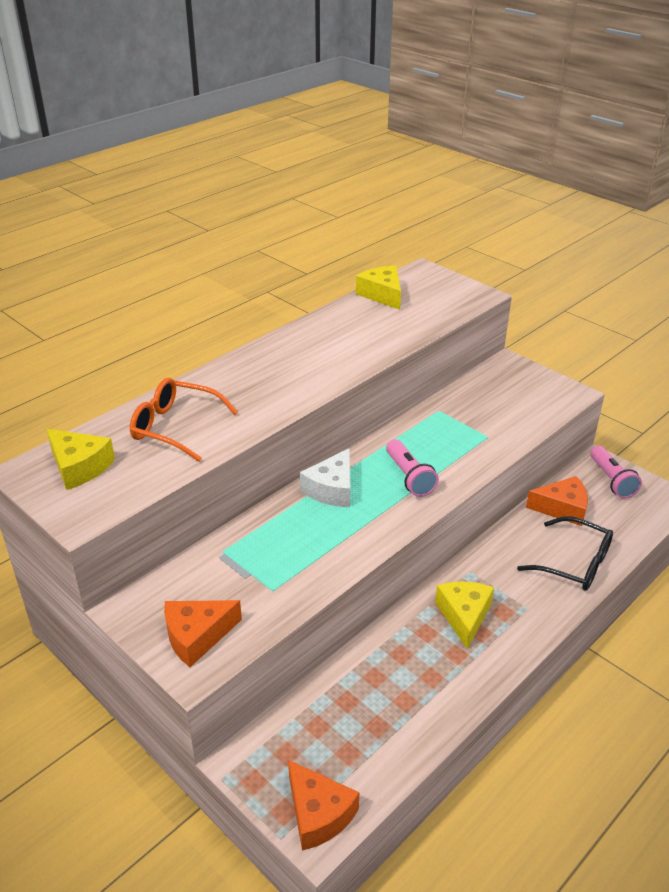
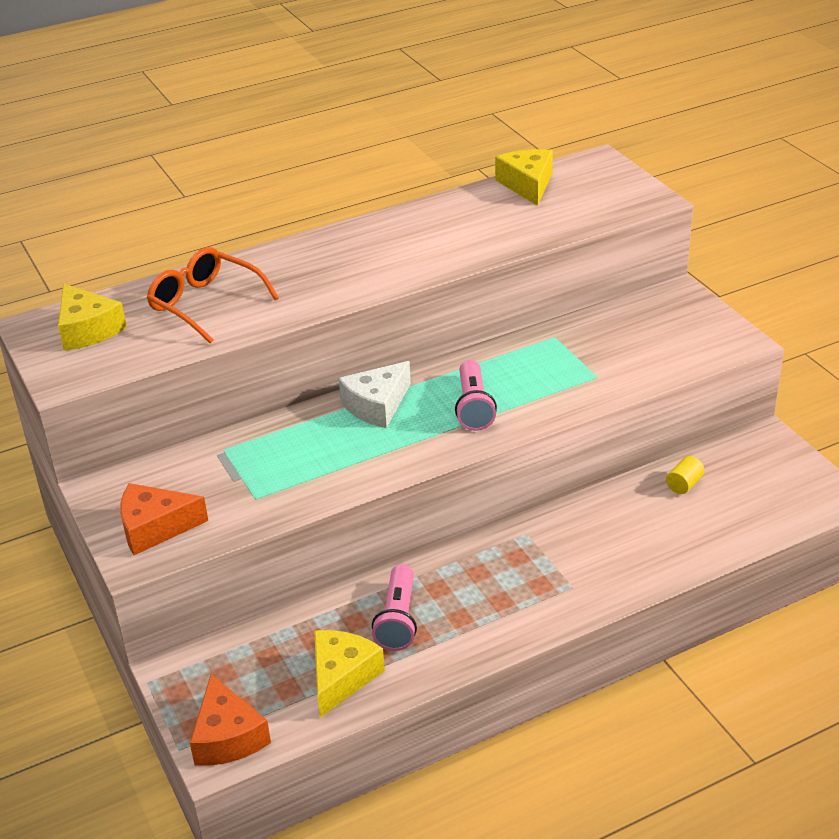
camera: 20 degrees right, 0 degrees up
yellow cheese [435,581,494,649] -> yellow cheese moved to [314,630,385,718]
black glasses [517,516,613,591] -> none
orange cheese [526,476,588,526] -> yellow cylinder [666,456,704,494]
pink flashlight [590,446,642,498] -> pink flashlight moved to [372,564,417,651]

